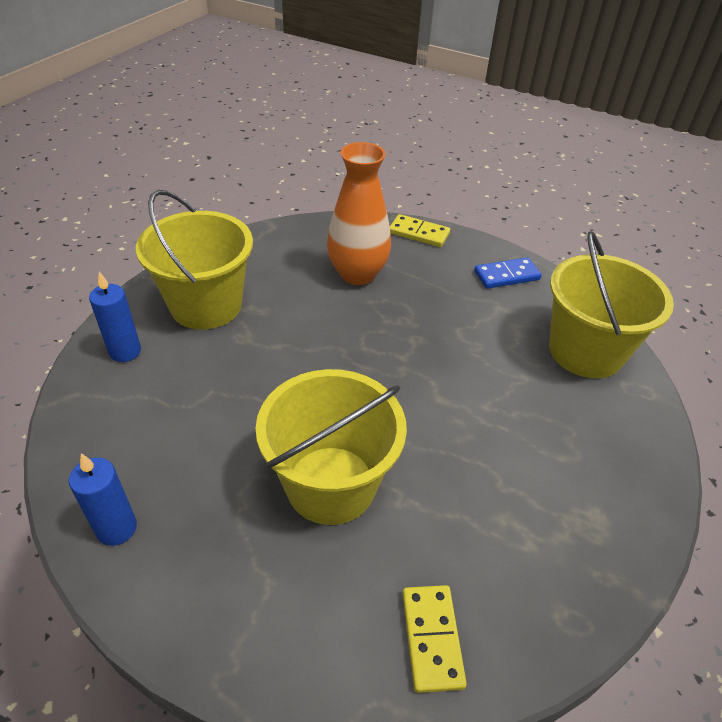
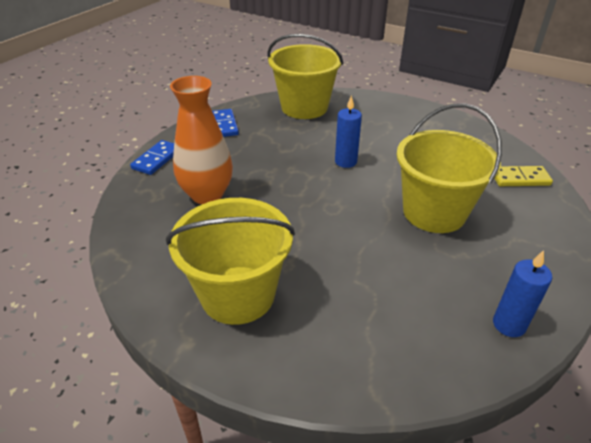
camera: 85 degrees left, 5 degrees down
blue candle [89,272,141,362] -> blue candle moved to [335,96,362,168]
yellow domino [390,214,450,247] -> blue domino [130,140,174,175]

